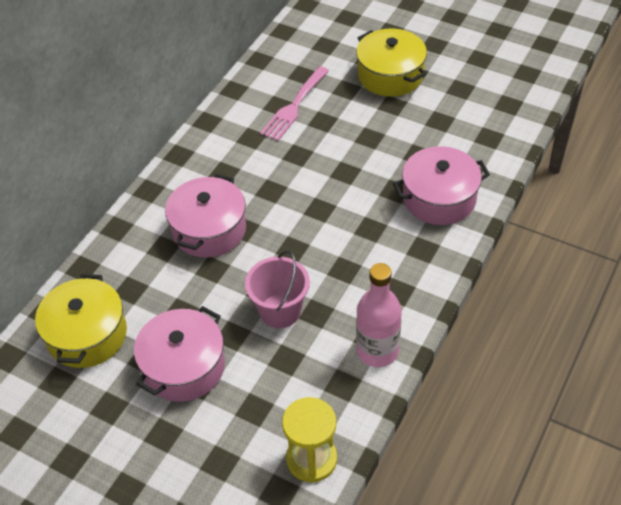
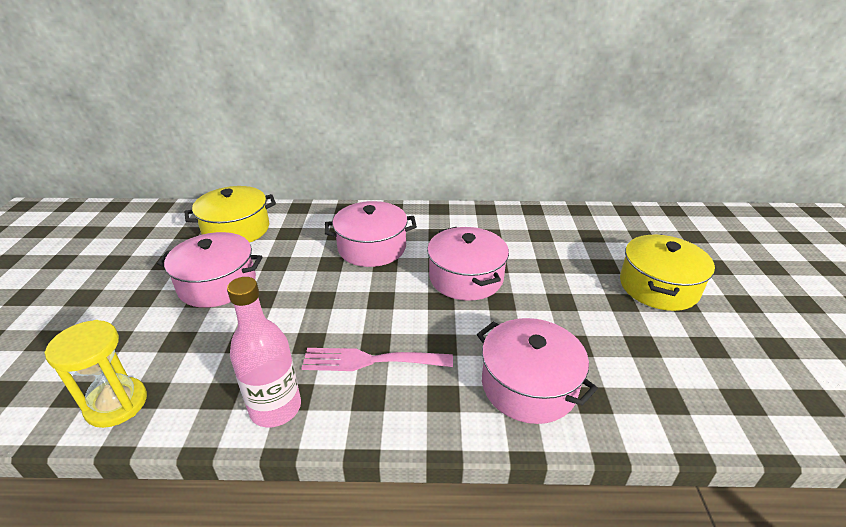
camera: 60 degrees right, 15 degrees down
pink bucket [245,250,310,328] -> none
pink fork [260,66,329,141] -> pink fork moved to [301,348,453,371]
none -> pink pot [427,227,509,301]

